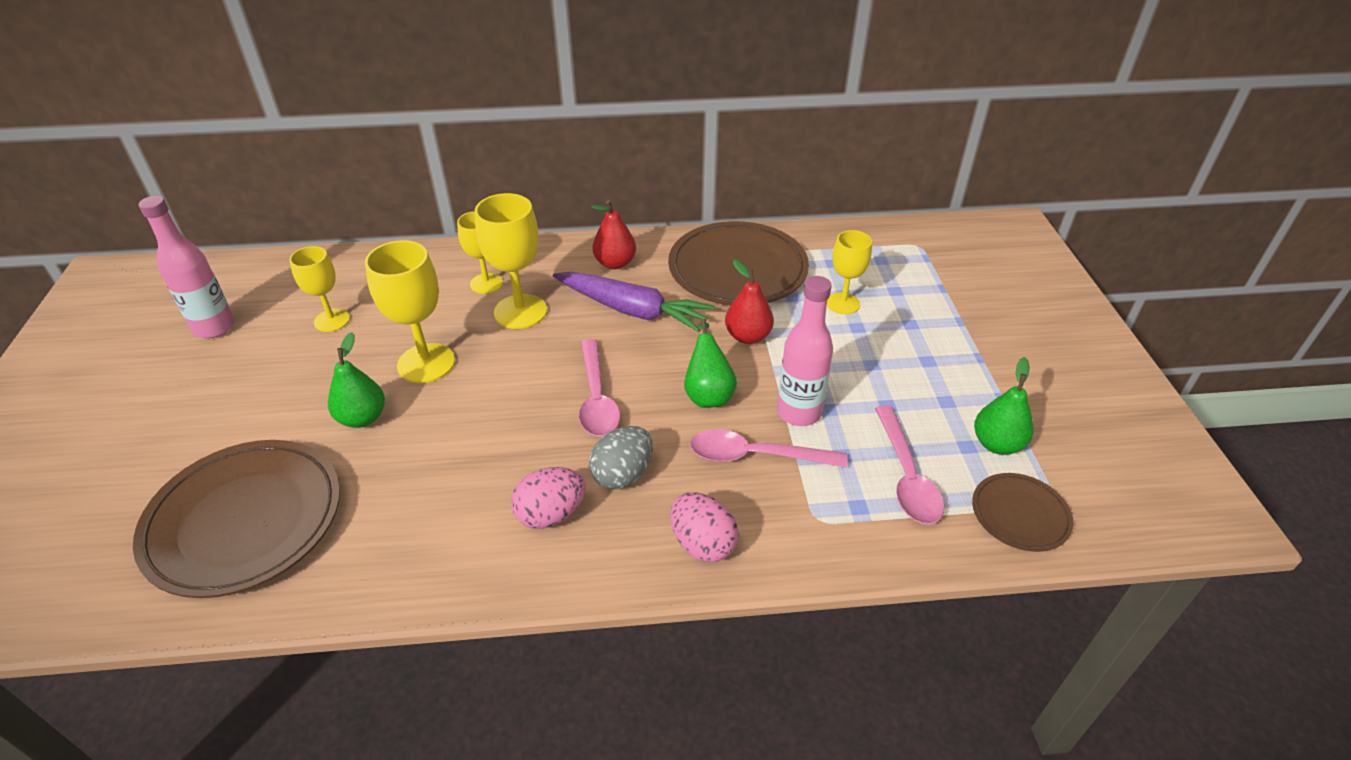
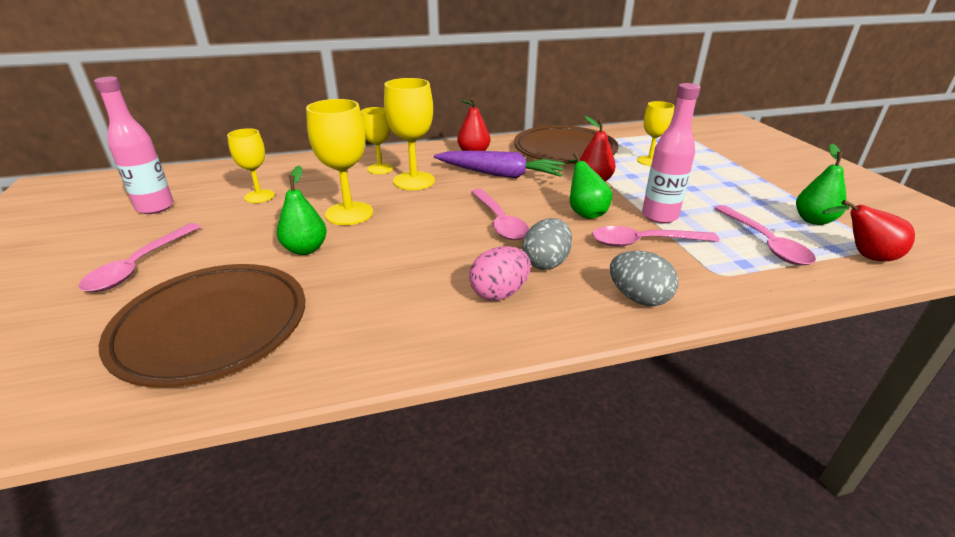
camera: 10 degrees left, 10 degrees down
pink egg [670,492,739,562] -> grey egg [610,251,678,306]
brown plate [972,473,1074,552] -> red pear [821,200,915,261]
none -> pink spoon [79,223,201,292]

